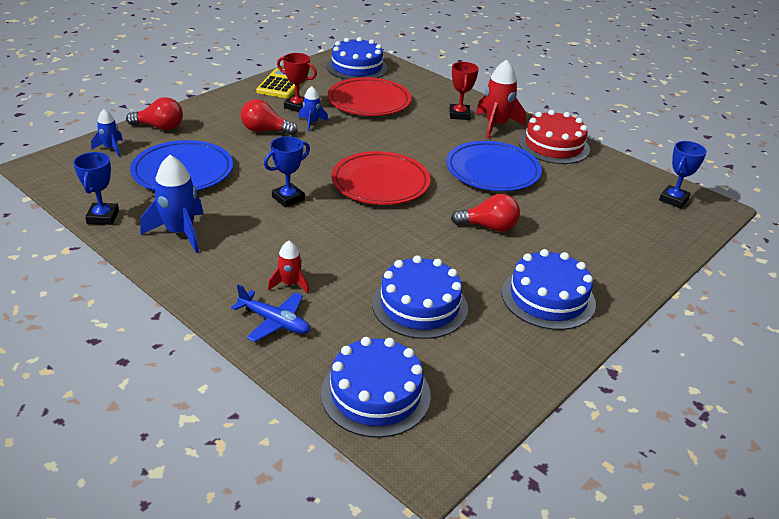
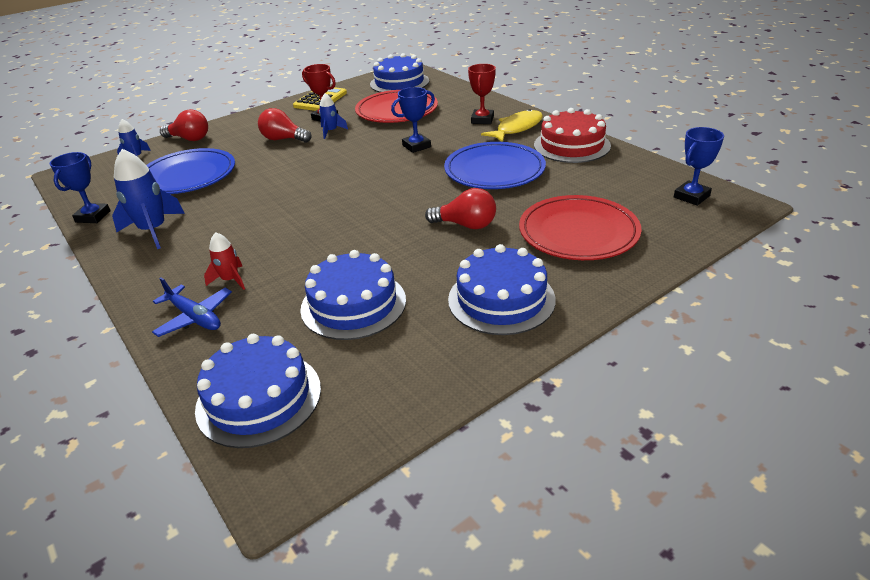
camera: 15 degrees right, 0 degrees up
blue trophy [264,136,310,208] -> blue trophy moved to [391,87,435,153]
red plate [331,151,430,205] -> red plate moved to [519,195,641,260]
red rocket [476,60,526,139] -> yellow fish [481,109,543,142]

